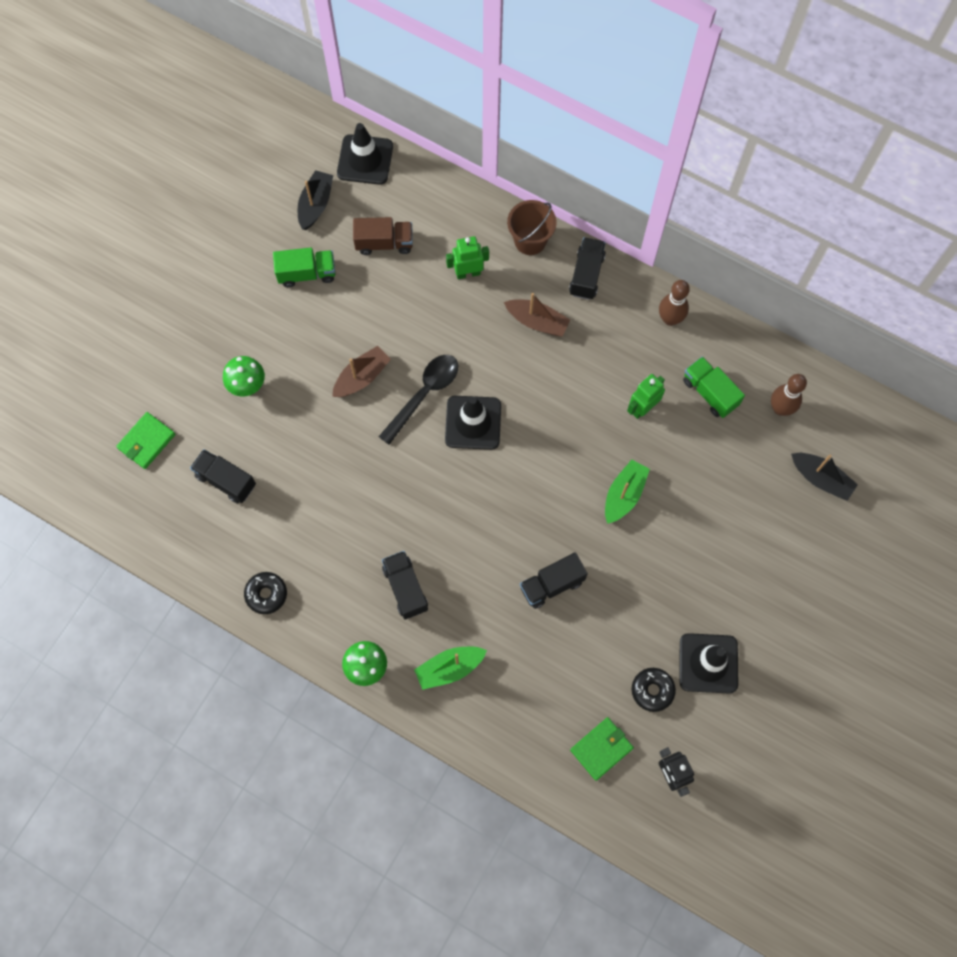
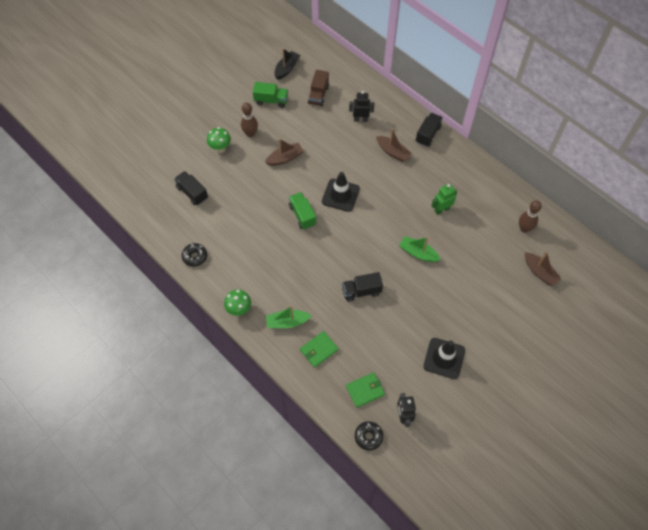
camera: 15 degrees right, 10 degrees down
green wallet [116,412,175,469] -> green wallet moved to [300,331,338,368]
black traffic cone [337,123,393,185] -> none
brown truck [353,217,413,255] -> brown truck turned 90 degrees clockwise [308,70,329,107]
black spoon [379,355,458,445] -> none
black truck [382,551,428,619] -> none
green robot [446,236,489,279] -> black robot [349,91,374,122]
brown bucket [507,200,556,255] -> none
green boat [605,459,650,524] -> green boat turned 105 degrees counterclockwise [399,236,441,262]
black donut [632,668,676,712] -> black donut moved to [355,421,383,451]
brown bowling pin [659,280,690,326] -> brown bowling pin moved to [241,102,258,137]
green truck [683,356,745,418] -> green truck moved to [289,192,316,230]
black boat [791,453,858,501] -> brown boat [525,251,562,286]

